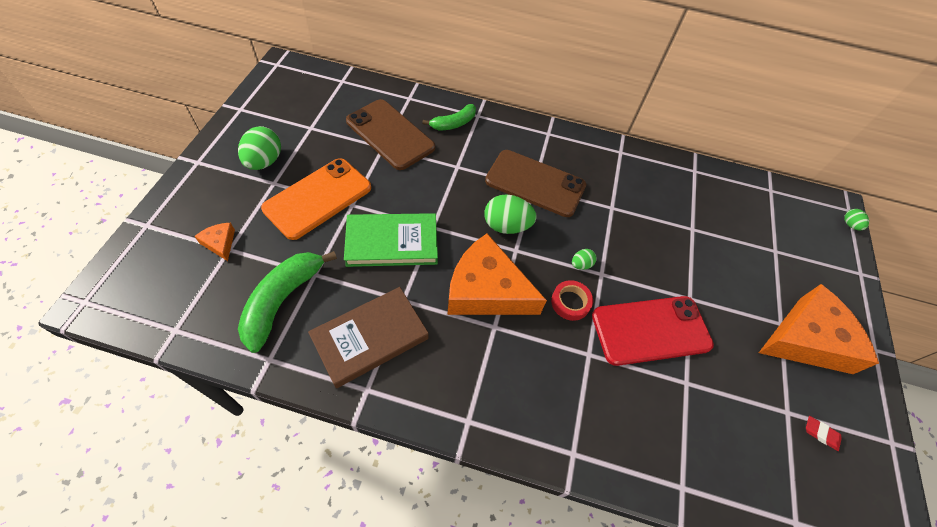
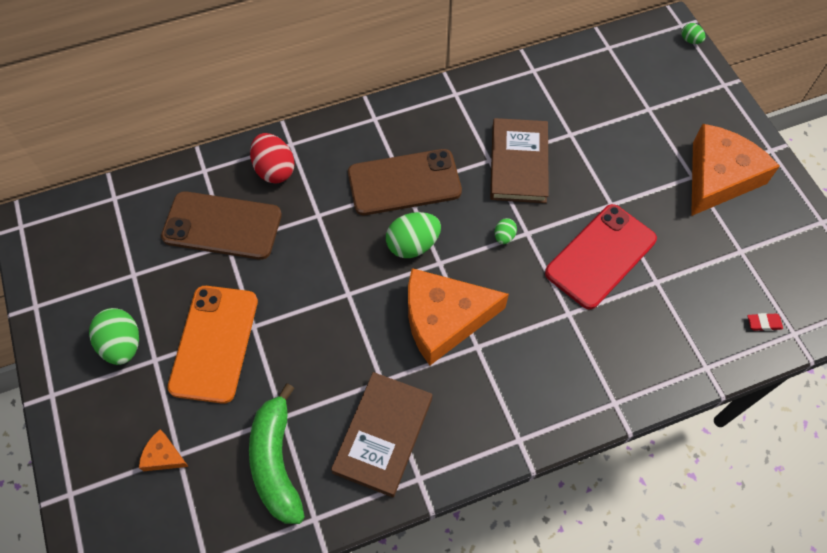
camera: 30 degrees left, 5 degrees up
green book [344,213,438,267] -> none
green banana [422,104,476,131] -> red egg [250,133,295,183]
red tape [551,280,593,321] -> none
red eraser [806,416,842,451] -> red eraser moved to [747,313,783,331]
none -> brown book [490,118,549,203]

